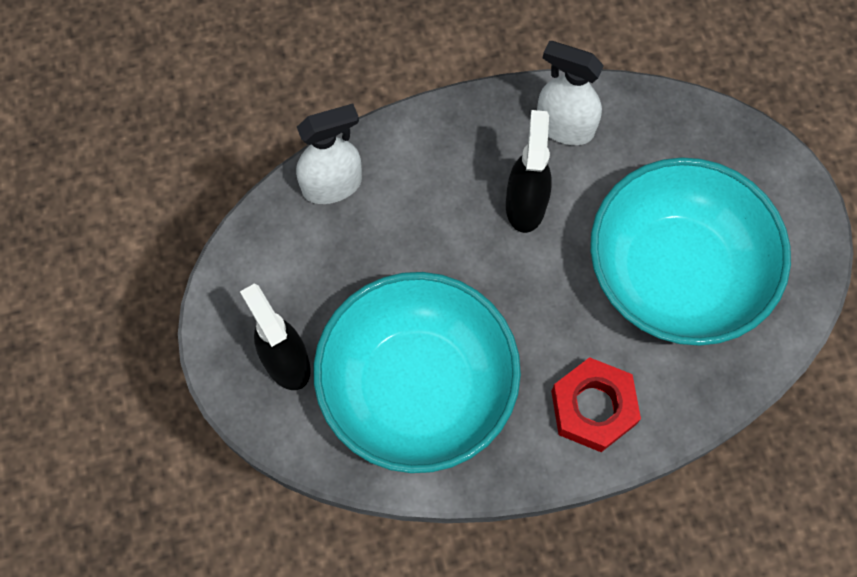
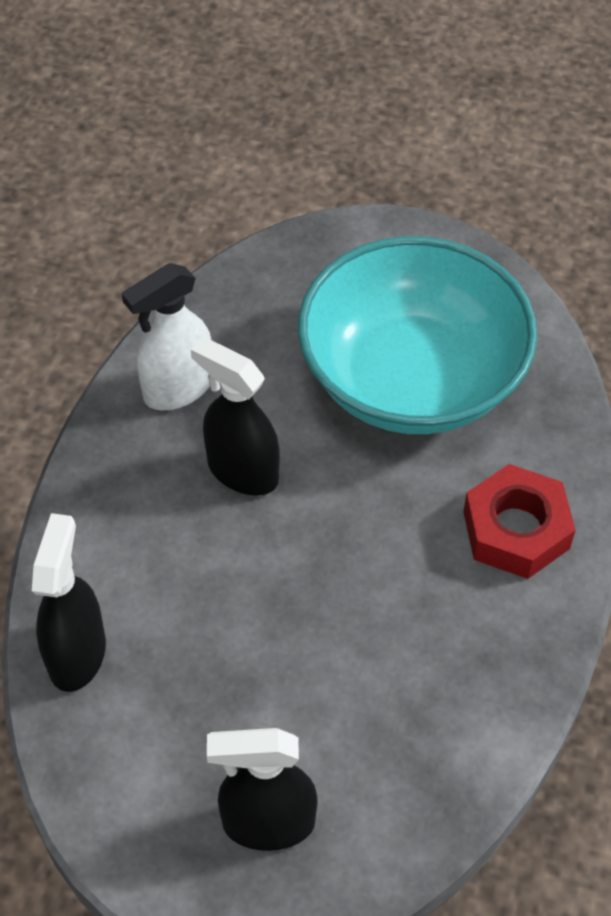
camera: 60 degrees left, 15 degrees down
white spray bottle [296,104,362,204] -> black spray bottle [32,513,106,692]
turquoise bowl [313,272,521,473] -> none

